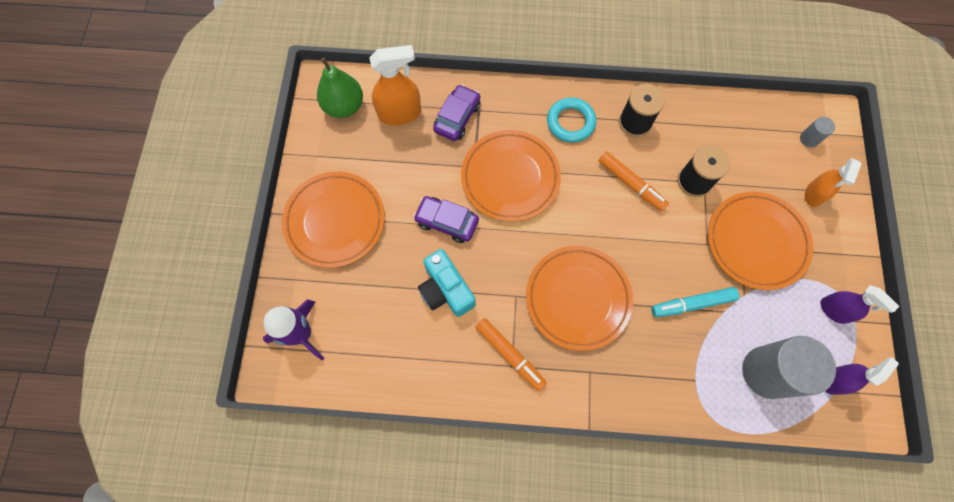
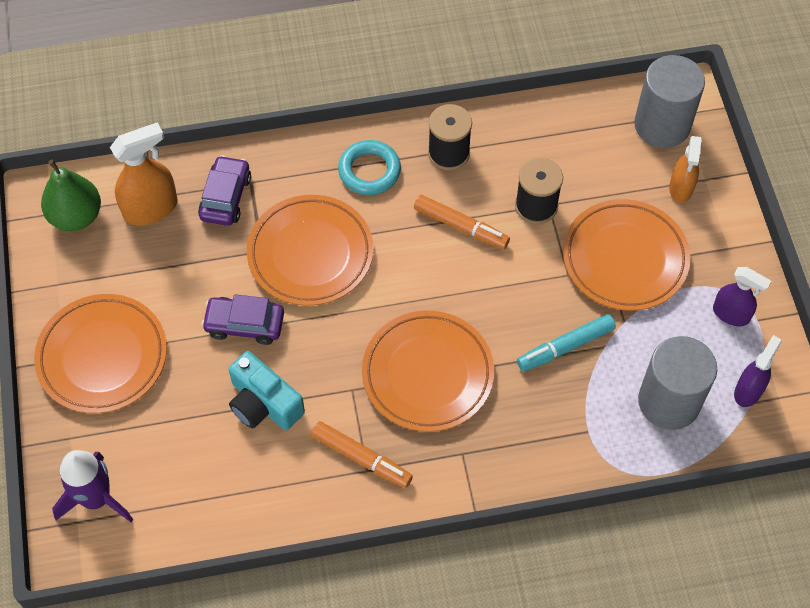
camera: 15 degrees left, 10 degrees down
grey cylinder [800,117,835,148] -> grey cylinder [634,55,705,148], size x2.34

